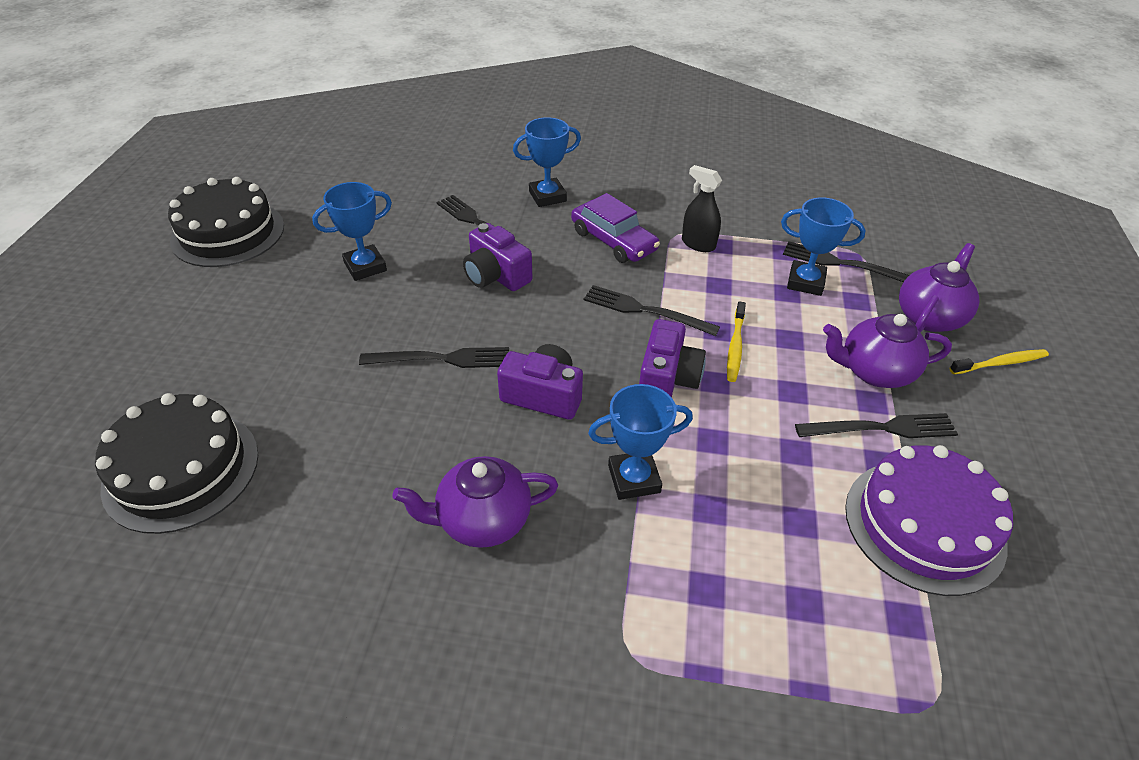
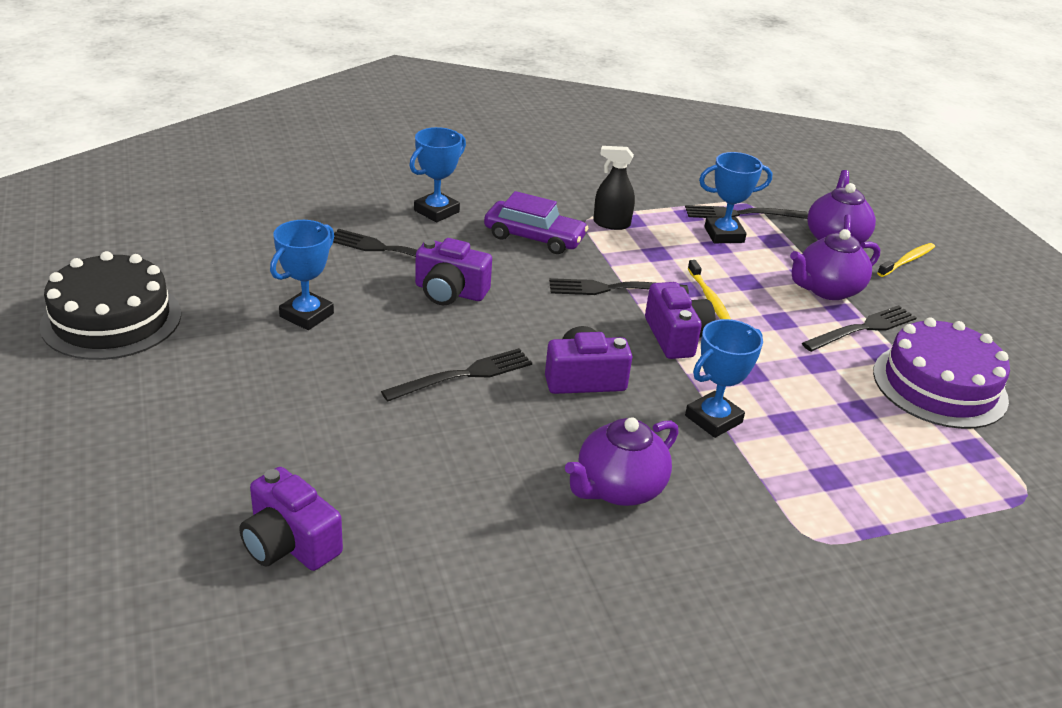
camera: 30 degrees left, 10 degrees down
black cake [95,393,258,534] -> purple camera [239,467,343,571]

